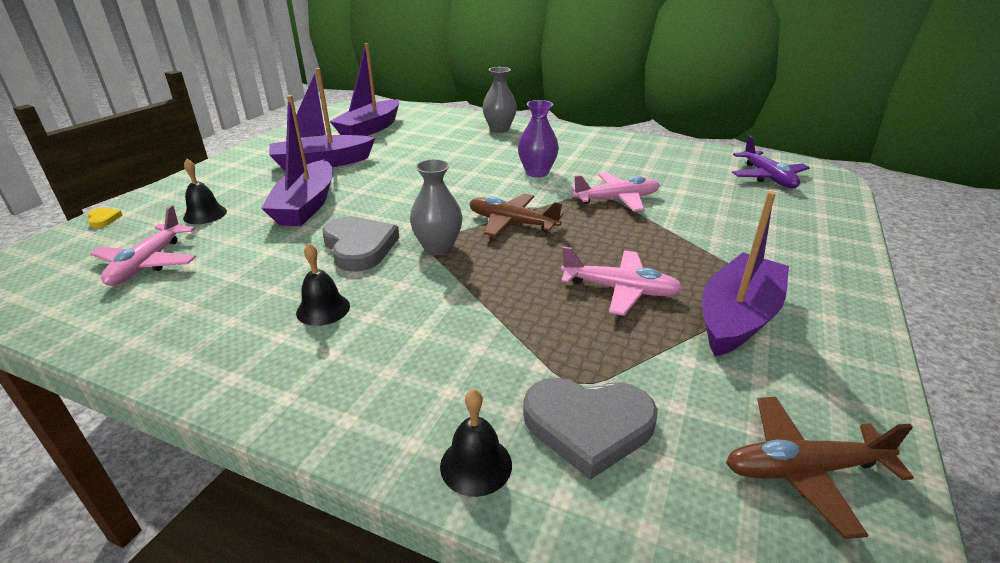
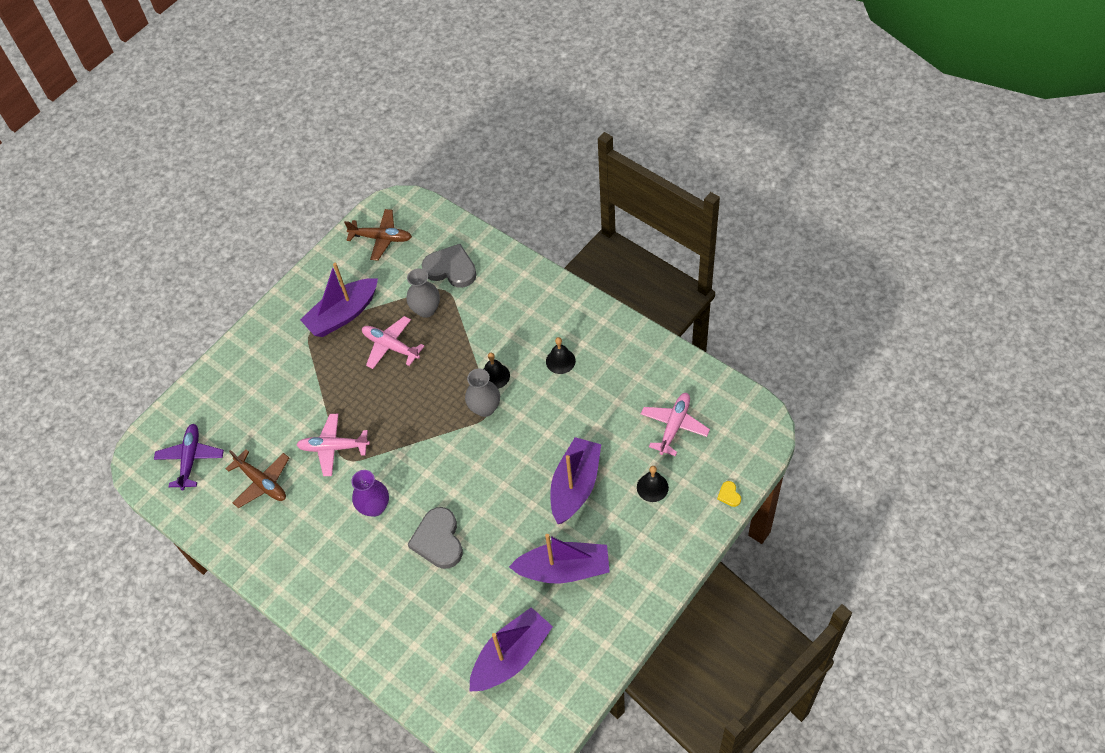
camera: 160 degrees left, 25 degrees up
grey heart [322,216,399,272] -> grey heart moved to [408,507,463,569]
black bell [440,389,512,497] -> black bell moved to [484,353,510,389]
brown plane [469,193,564,237] -> brown plane moved to [226,449,289,508]
grey vase [482,67,517,133] -> grey vase moved to [406,269,440,318]

